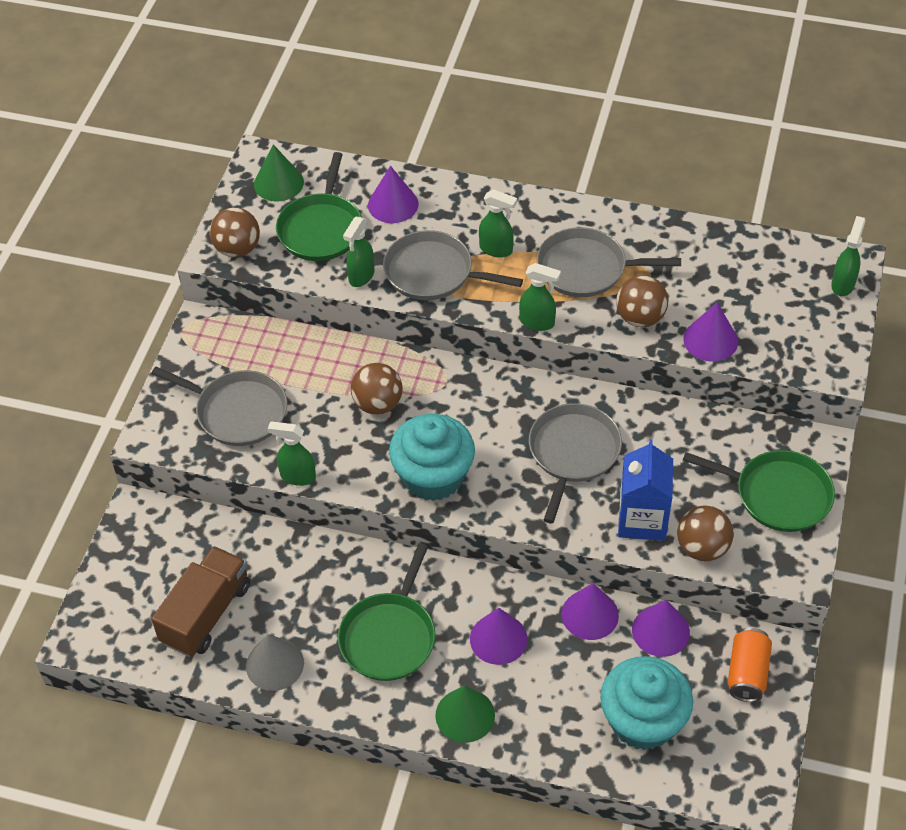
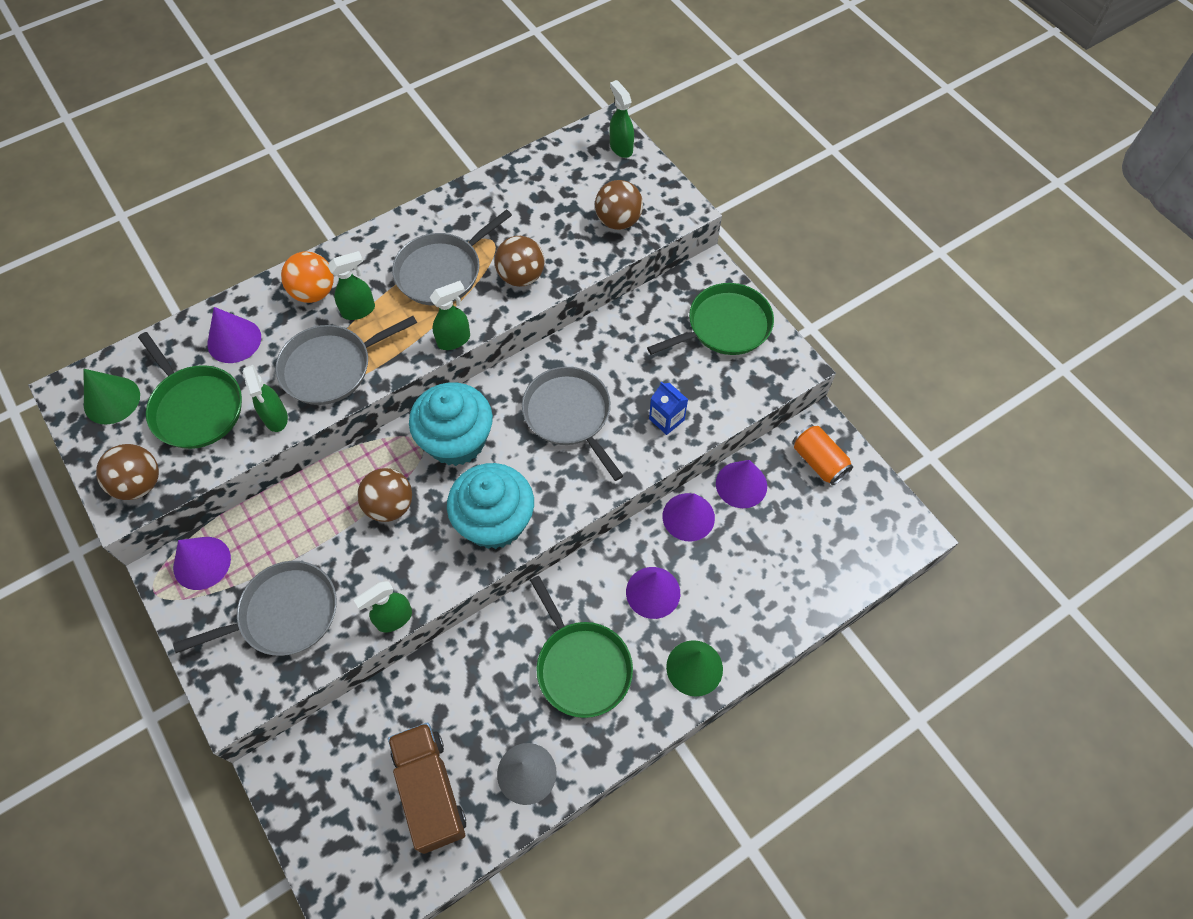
camera: 50 degrees left, 10 degrees up
turquoise cupcake [600,656,693,751] -> turquoise cupcake moved to [409,382,493,466]
blue carton [618,439,673,541] -> blue carton [649,382,688,435], size x0.59
brown ball [677,505,734,561] -> brown ball moved to [595,180,643,230]
purple cone [683,303,738,362] -> purple cone moved to [173,537,231,590]
none -> orange ball [281,251,334,303]

